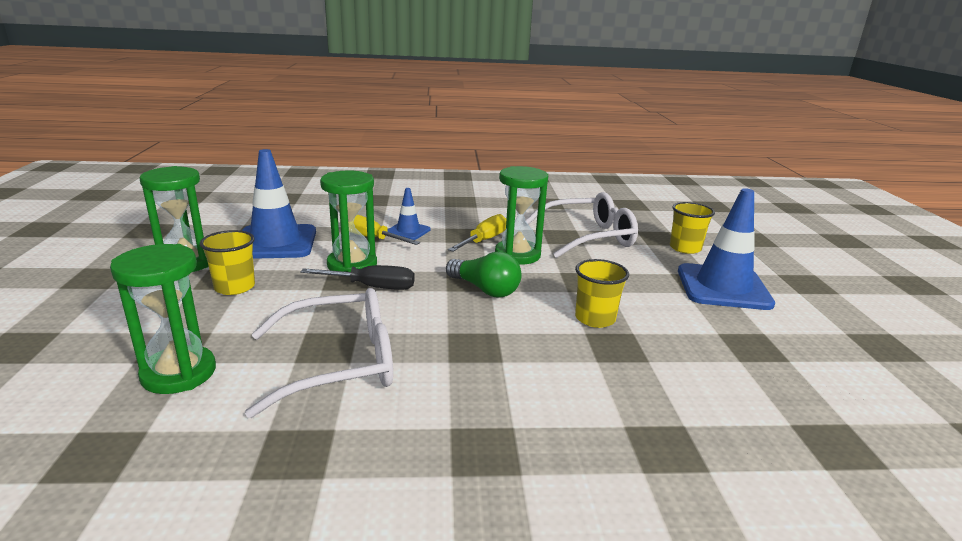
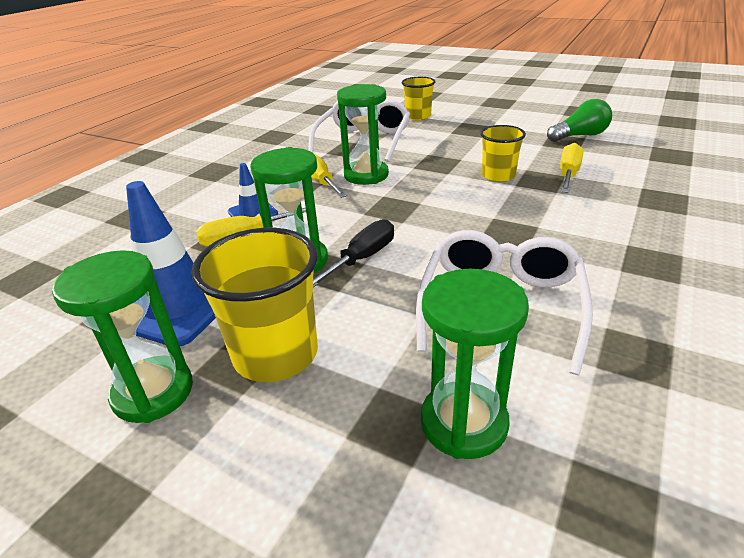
camera: 55 degrees left, 10 degrees up
yellow cup [200,230,255,295] -> yellow cup [191,228,318,382], size x1.63
green light bulb [446,252,522,298] -> green light bulb moved to [547,99,612,142]
blue traffic cone [678,188,775,310] -> none
none -> yellow screwdriver [560,143,583,193]

